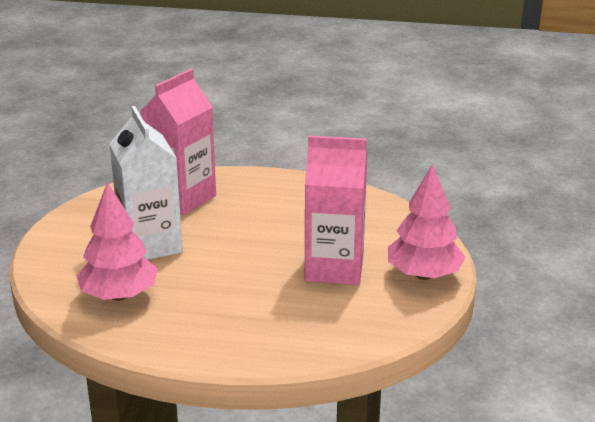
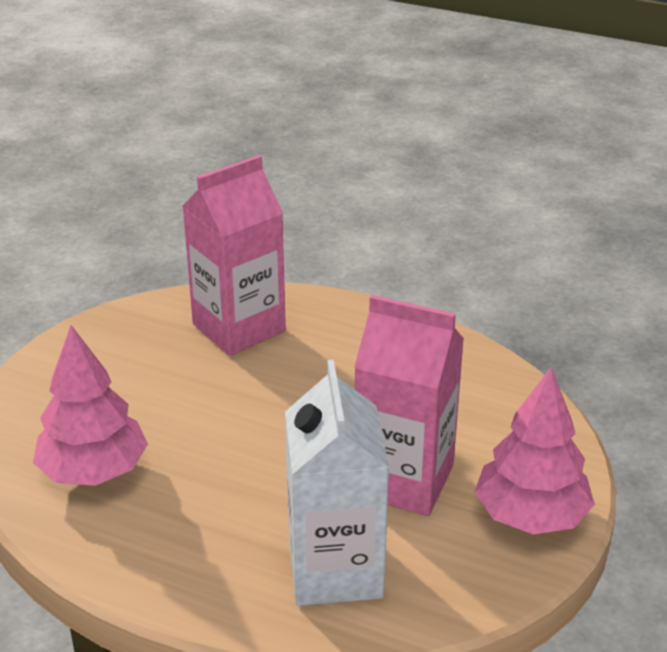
camera: 15 degrees right, 5 degrees up
white carton [109,106,183,260] -> white carton moved to [285,360,389,606]

